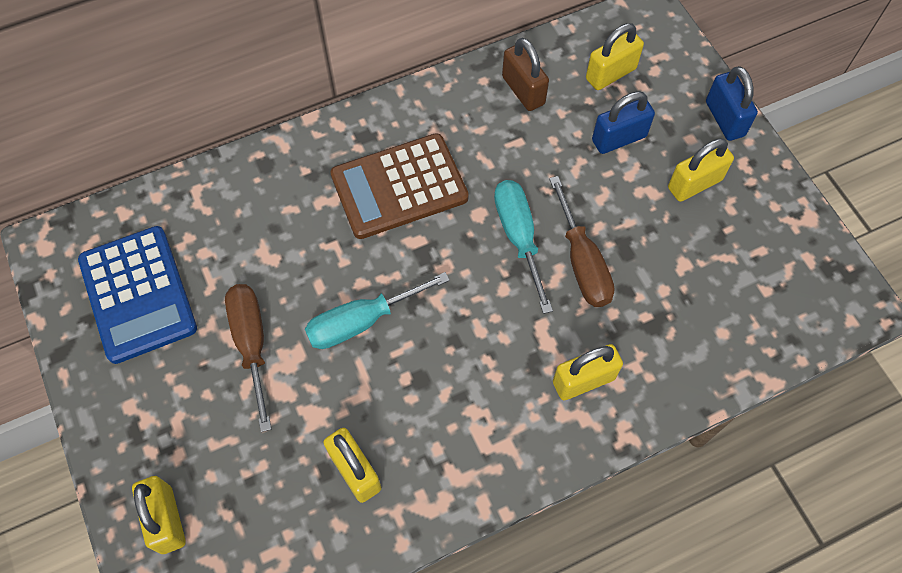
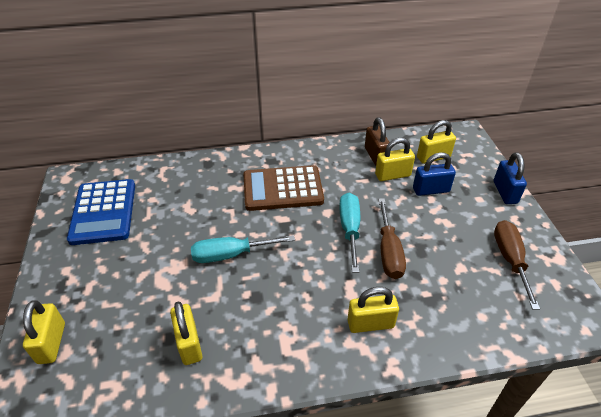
camera: 15 degrees right, 20 degrees down
brown screwdriver [225,284,271,432] -> brown screwdriver moved to [494,220,540,310]
yellow padlock [668,138,734,202] -> yellow padlock moved to [375,138,415,181]

